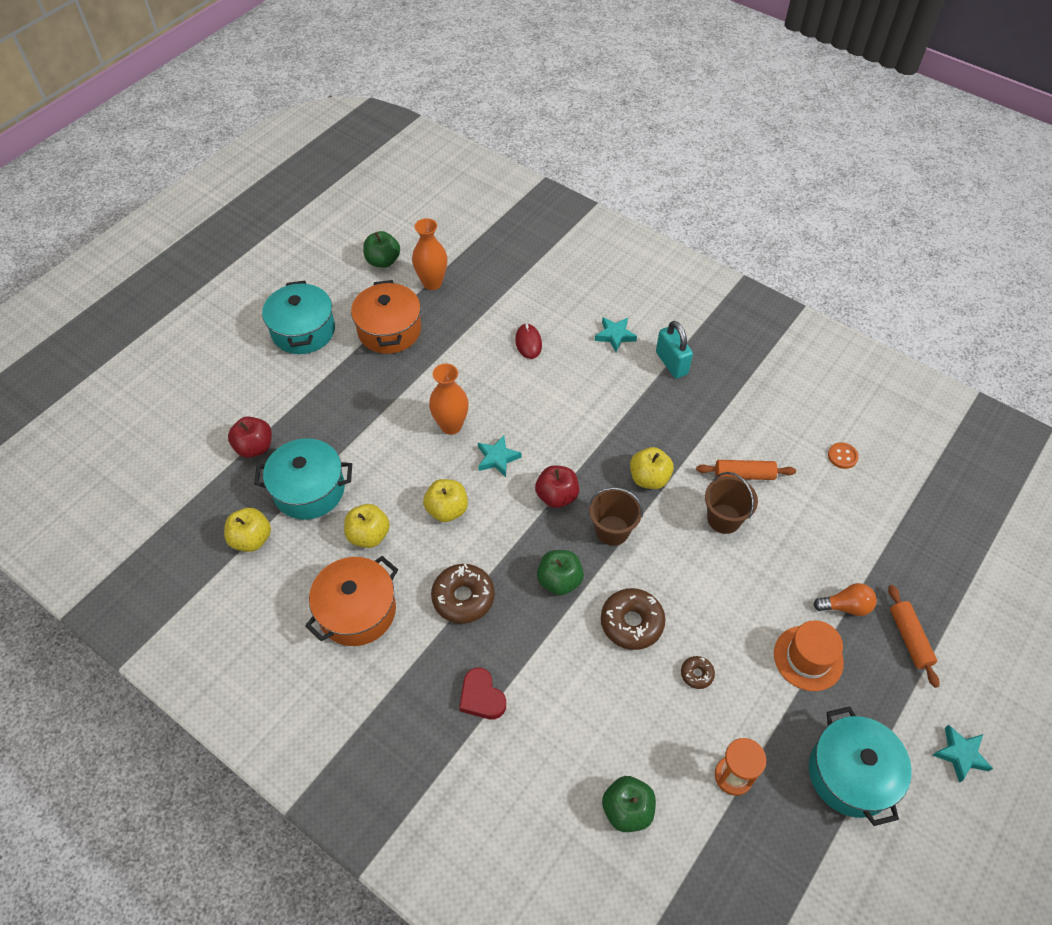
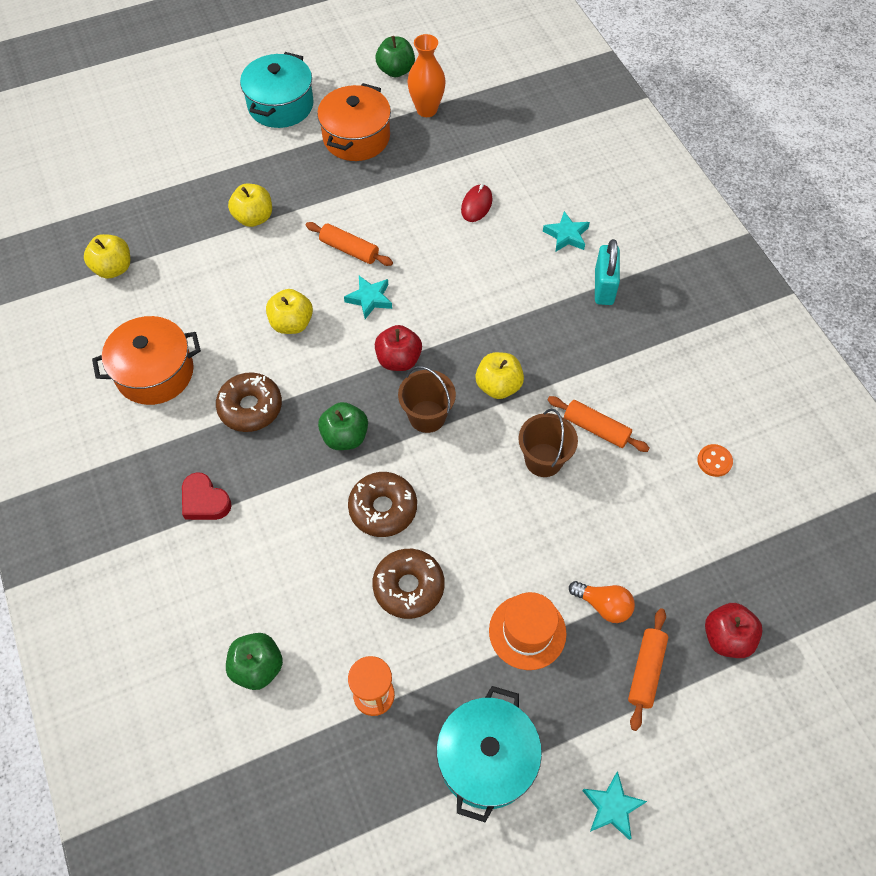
camera: 30 degrees right, 5 degrees up
red apple [228,417,272,458] -> red apple moved to [705,603,763,658]
turquoise pot [254,438,352,520] -> none
yellow apple [344,504,390,548] -> yellow apple moved to [228,184,272,227]
orange vase [429,364,469,435] -> orange rolling pin [306,222,393,266]
red heart [459,667,506,719] -> red heart turned 45 degrees counterclockwise [182,472,232,520]
brown donut [681,656,715,689] -> brown donut [372,549,445,619], size x1.97

